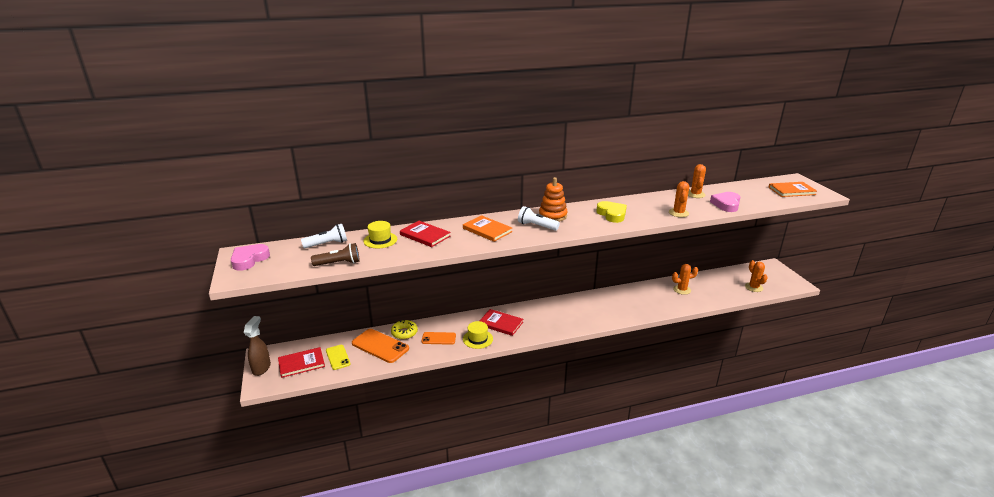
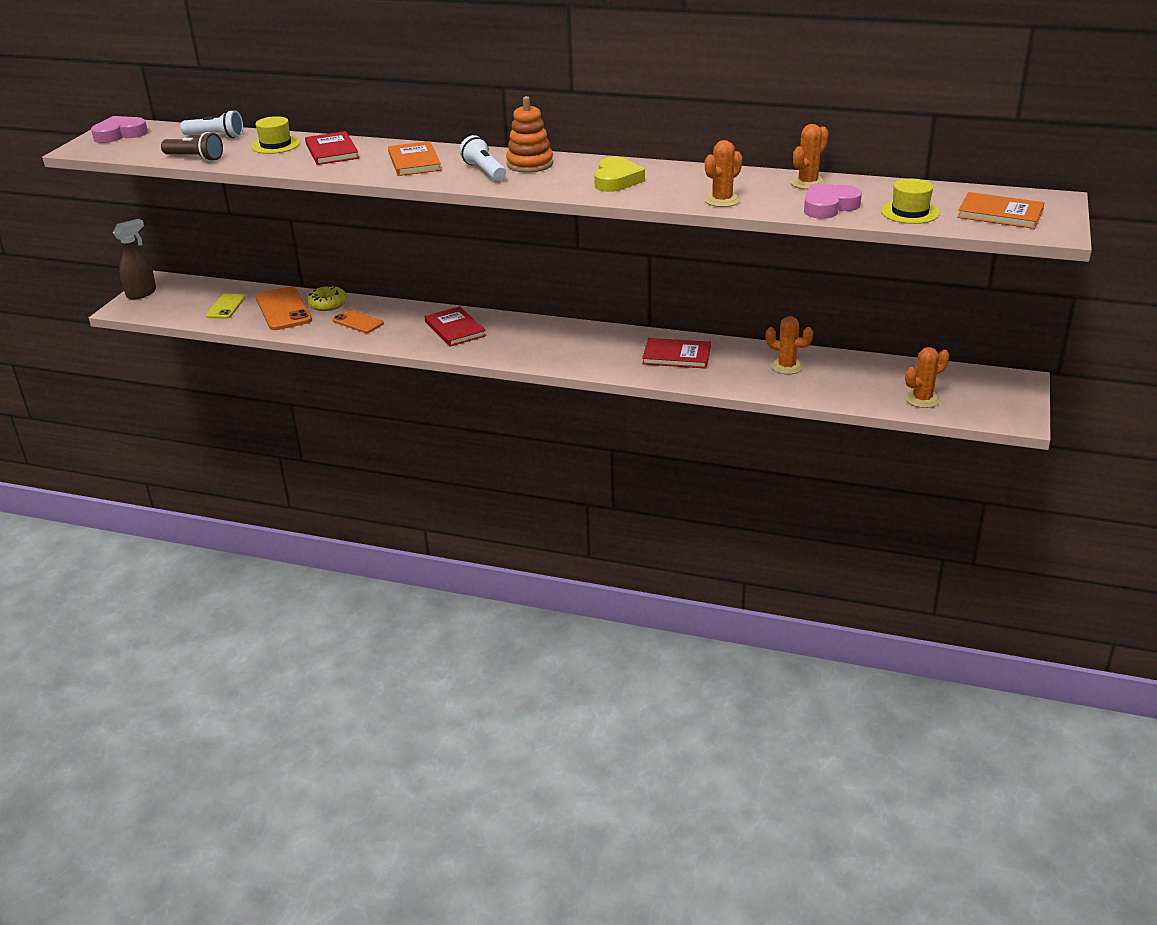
camera: 35 degrees right, 5 degrees up
red book [278,347,325,378] -> red book moved to [642,338,711,369]
yellow hat [463,321,493,349] -> yellow hat moved to [881,179,940,224]
orange cactus [745,260,768,292] -> orange cactus turned 45 degrees clockwise [905,347,949,408]

